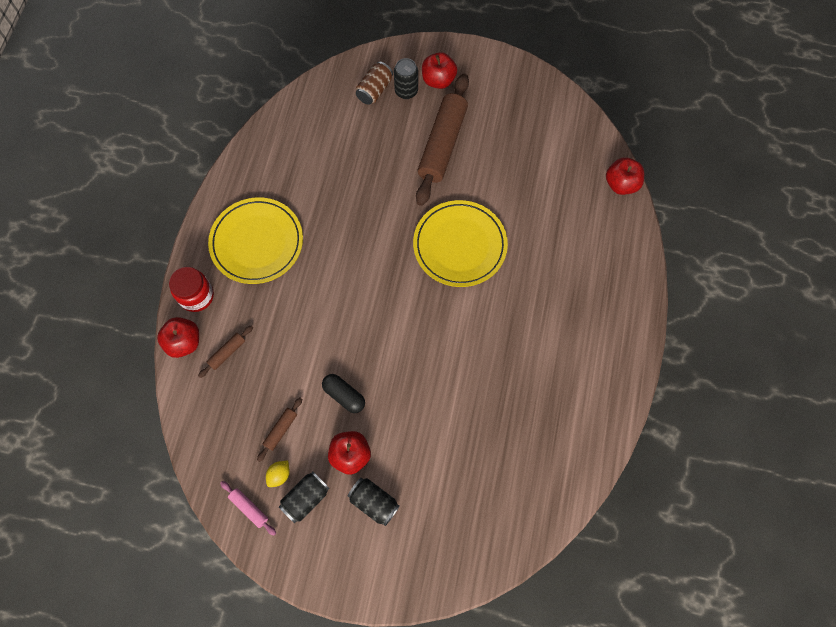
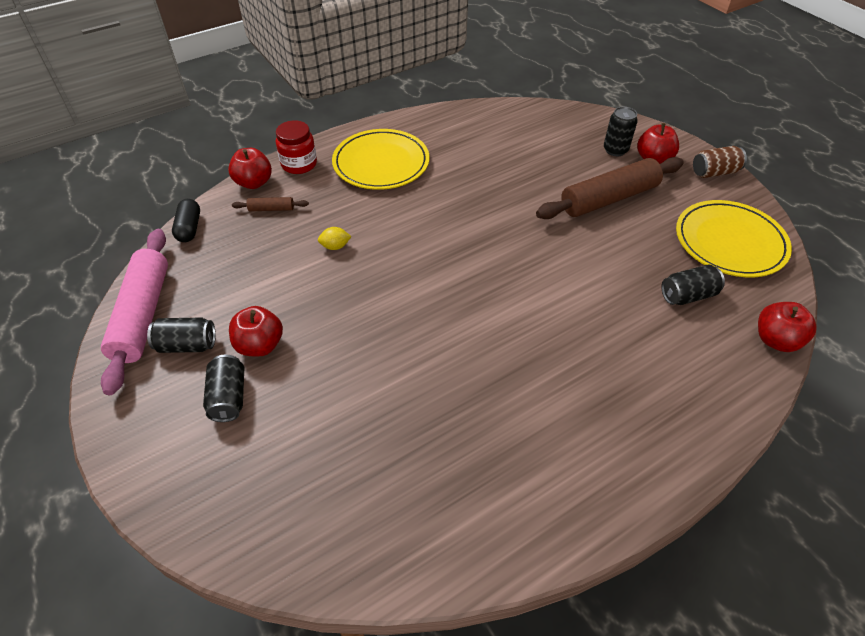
camera: 45 degrees right, 20 degrees down
pink rolling pin [220,481,276,536] -> pink rolling pin [101,229,168,395], size x2.36
brown rolling pin [257,398,302,462] -> none
yellow lemon [266,461,290,487] -> yellow lemon moved to [318,227,352,250]
black capsule [322,374,365,413] -> black capsule moved to [172,199,200,242]
brown can [356,62,393,105] -> brown can moved to [693,146,747,178]
yellow plate [413,200,508,287] -> yellow plate moved to [676,200,792,277]
none -> black can [661,264,725,305]

